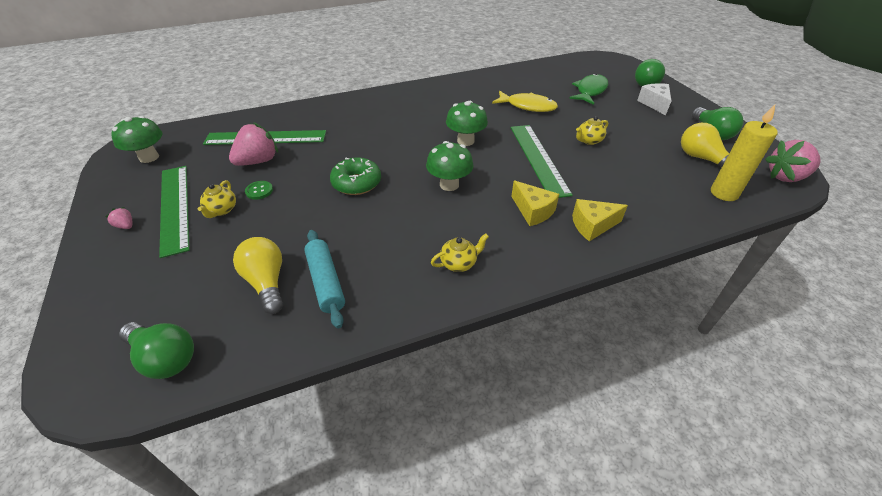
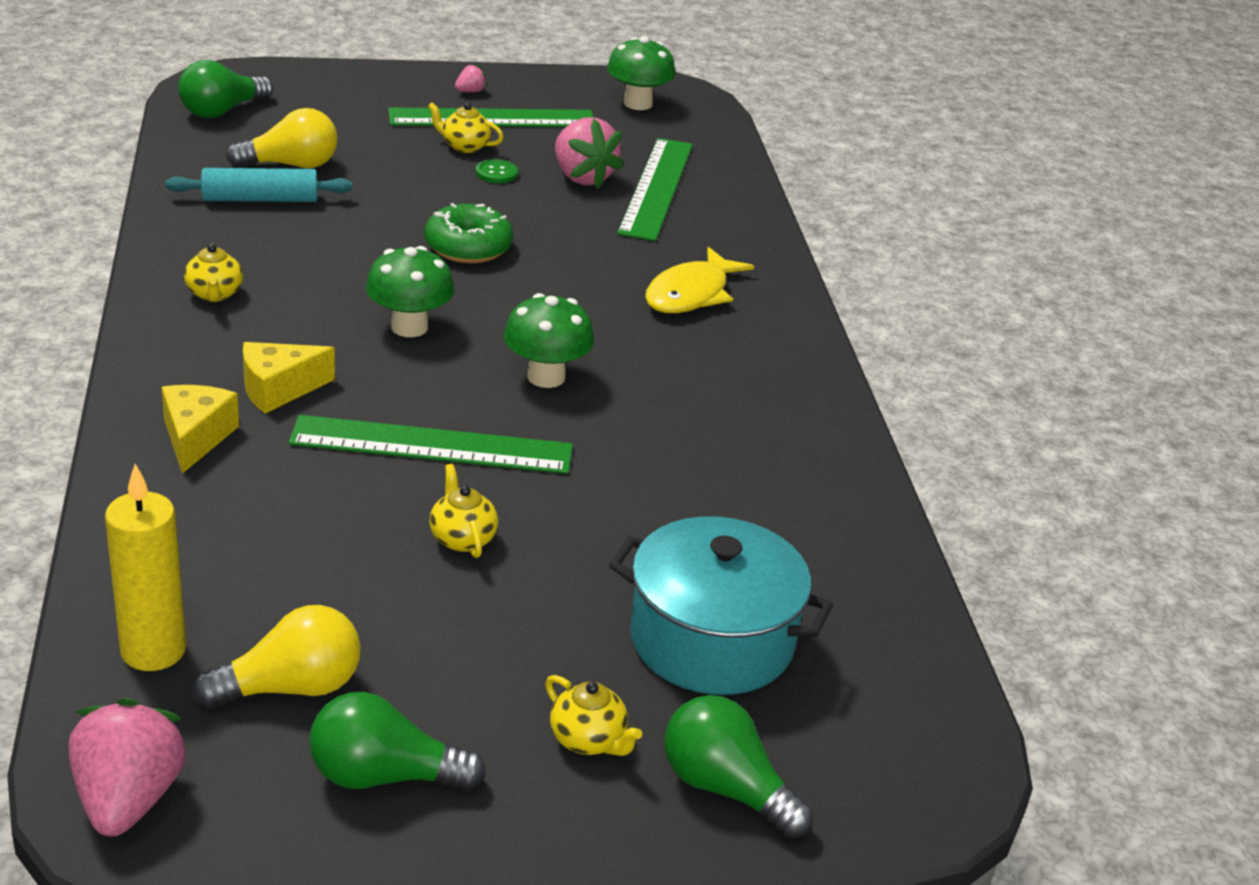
camera: 100 degrees right, 10 degrees down
yellow fish [492,91,558,112] -> yellow fish moved to [645,247,754,313]
green fish [569,73,608,105] -> turquoise pot [609,517,833,695]
white cheese [637,83,671,115] -> yellow teapot [545,675,642,756]

